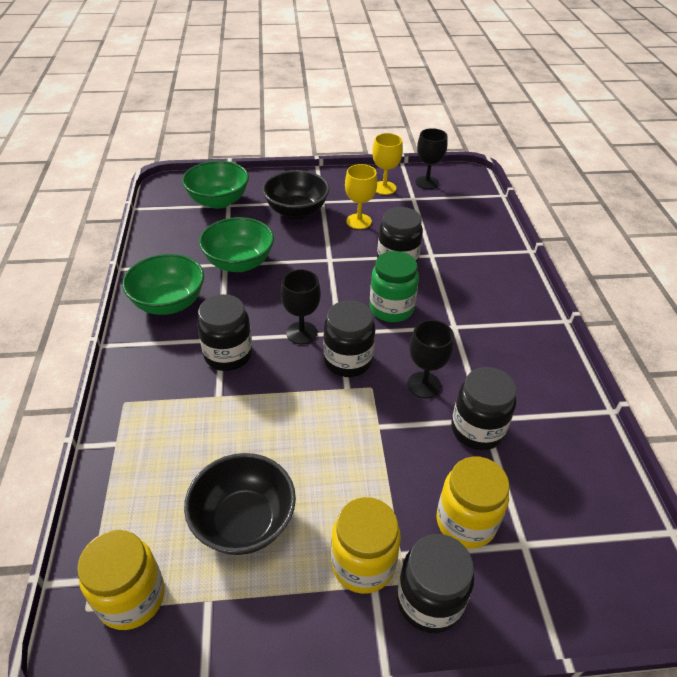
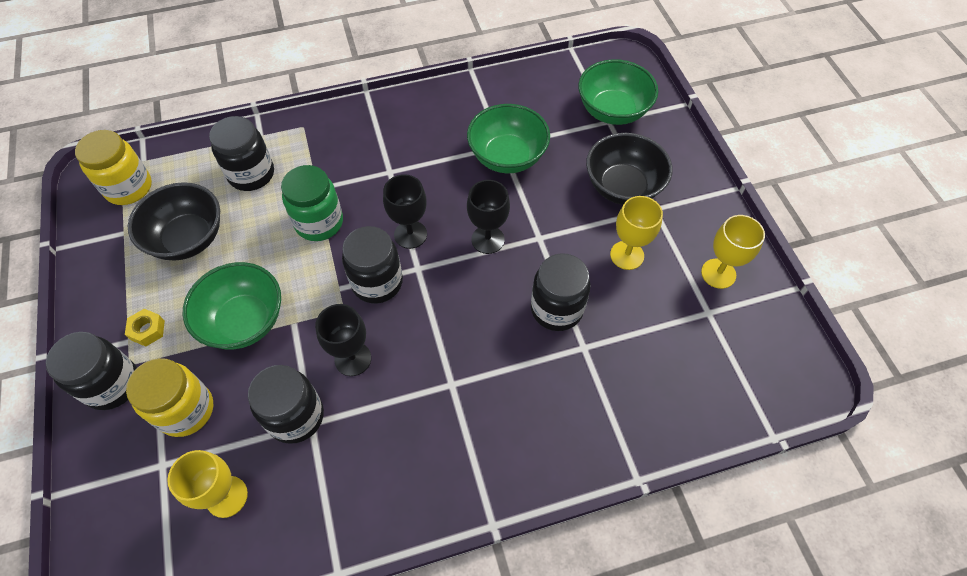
camera: 80 degrees right, 15 degrees up
green bowl [122,254,204,315] -> green bowl moved to [183,262,281,349]
black jar [197,294,253,371] -> black jar moved to [209,116,274,191]
yellow jar [331,497,401,594] -> yellow nut [125,309,165,347]
green jar [370,251,419,322] -> green jar moved to [281,165,343,241]
black goblet [415,128,448,189] -> black goblet moved to [467,180,510,254]
none -> yellow goblet [167,450,248,518]

